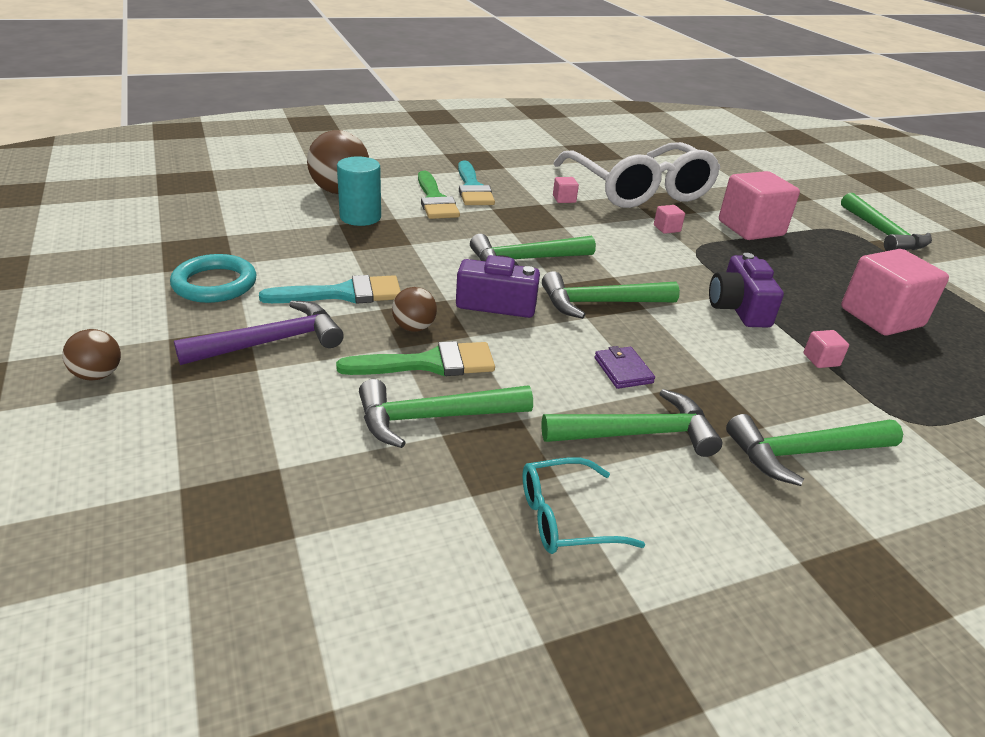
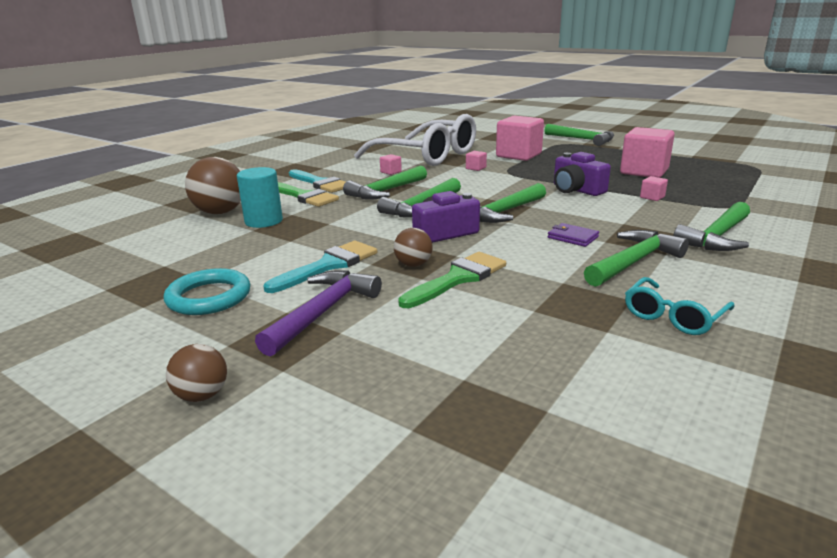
camera: 30 degrees left, 10 degrees down
green hammer [359,379,533,448] -> green hammer moved to [343,166,427,200]

